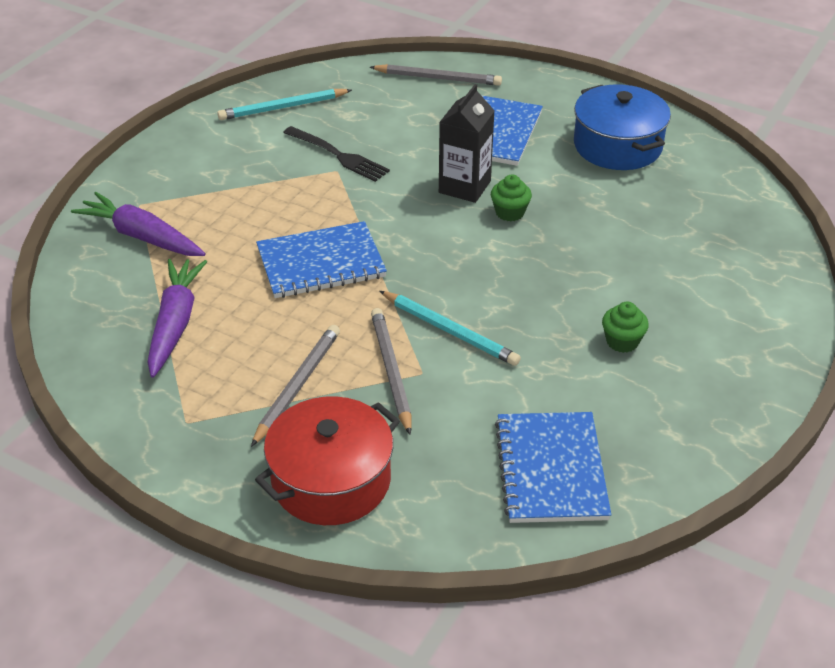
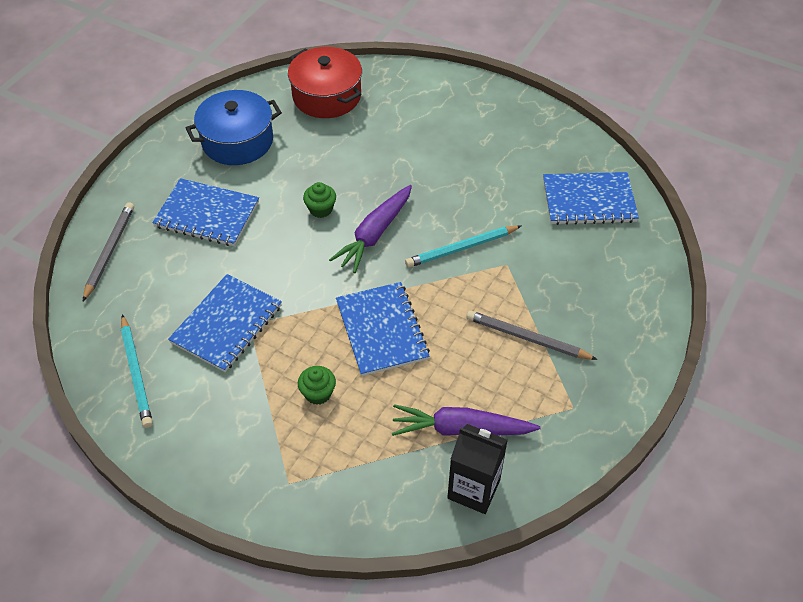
camera: 90 degrees left, 10 degrees up
purple carrot [71,192,206,256] -> purple carrot moved to [329,185,412,273]
red pot [255,396,400,525] -> red pot moved to [288,47,362,118]
black fork [283,126,390,182] -> blue notebook [168,274,282,372]
grey pencil [371,308,412,435] -> none
turquoise pencil [380,291,521,366] -> turquoise pencil turned 150 degrees counterclockwise [405,225,521,268]
black carton [439,84,495,203] -> black carton moved to [447,424,508,514]
green cupcake [602,302,649,353] -> green cupcake moved to [298,366,336,405]

